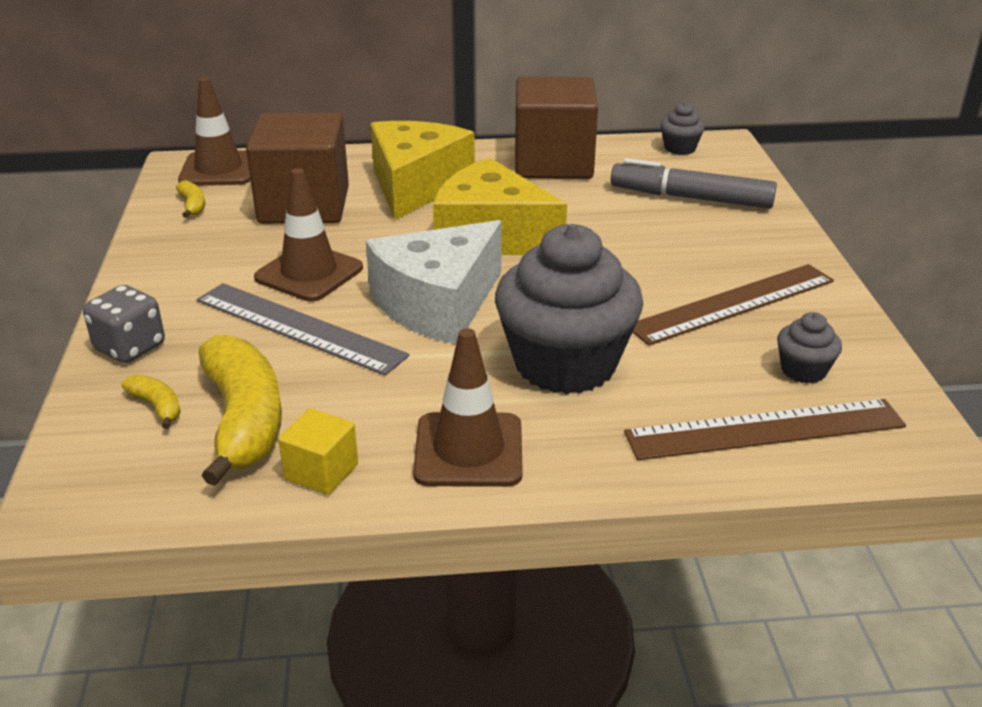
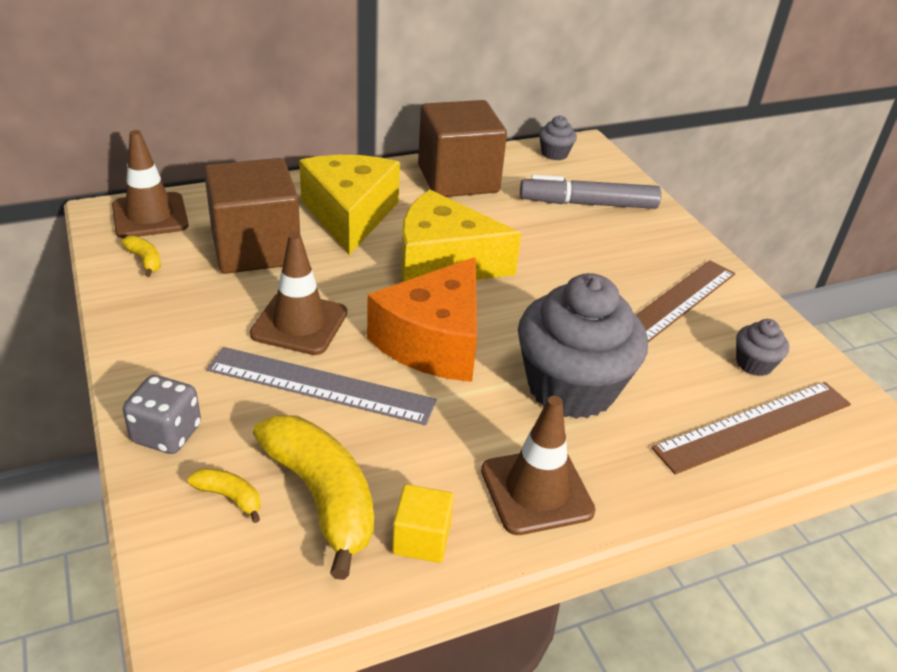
camera: 20 degrees left, 5 degrees up
white cheese [366,220,502,344] -> orange cheese [367,257,477,382]

